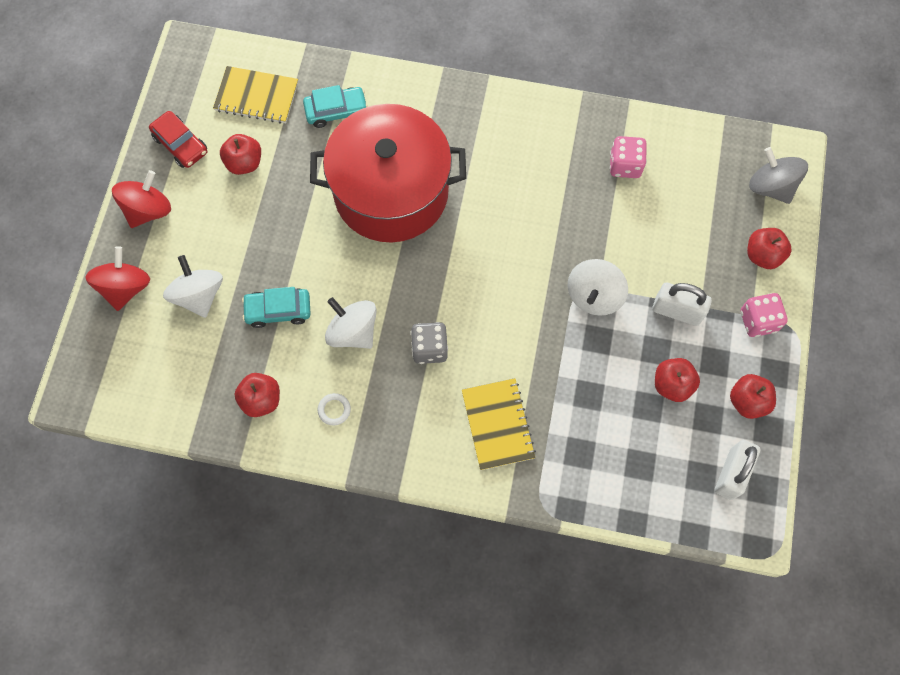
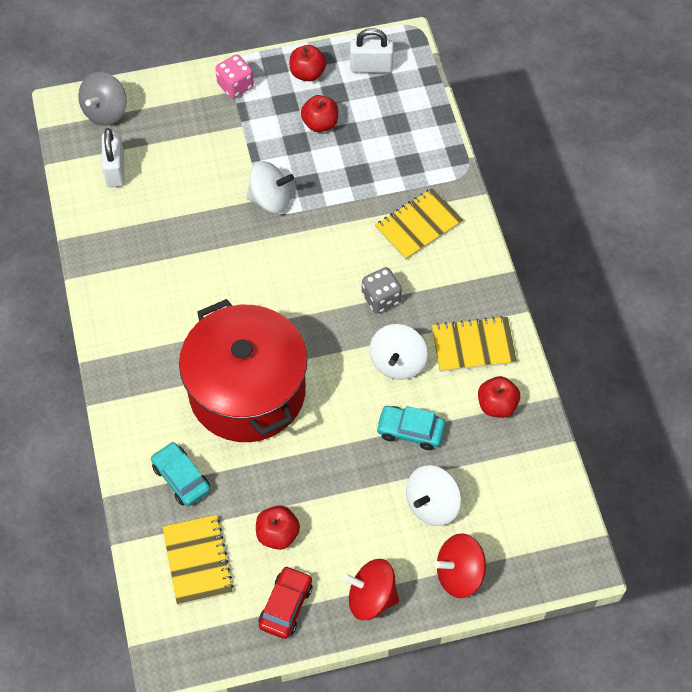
camera: 115 degrees left, 10 degrees down
turquoise car [242,287,311,328] -> turquoise car turned 135 degrees clockwise [376,406,445,450]
white ring [318,393,351,426] -> yellow notebook [432,316,517,372]
pink dice [610,136,647,178] -> none
white padlock [653,283,712,326] -> white padlock moved to [102,128,125,187]
red apple [747,228,792,269] -> none

